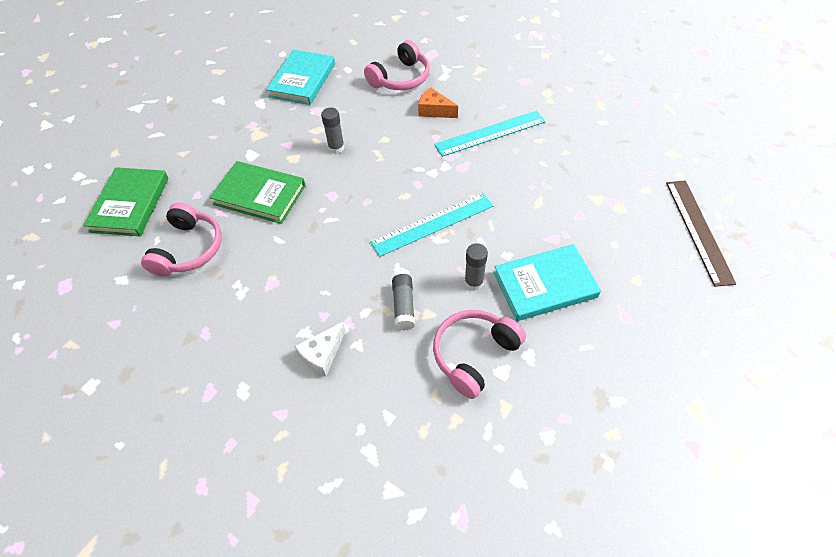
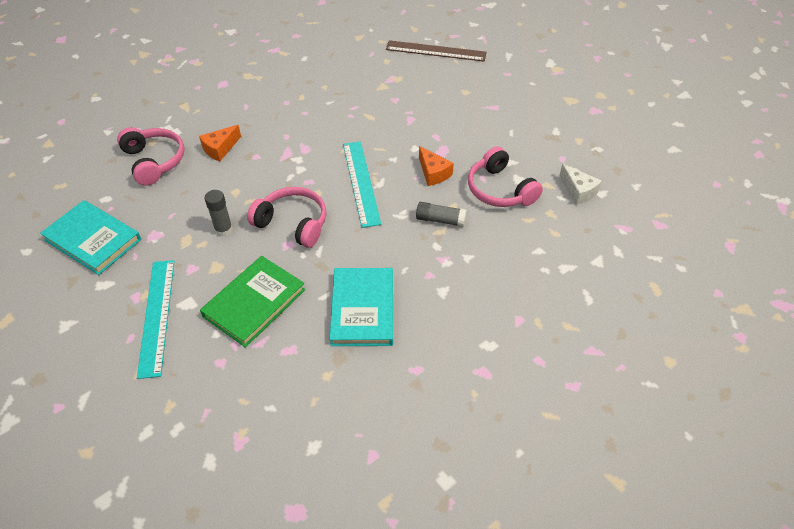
camera: 75 degrees left, 5 degrees down
green book [83,167,169,236] -> none
pink headphones [141,202,222,277] -> pink headphones moved to [247,187,327,248]
white cheese [295,322,346,377] -> white cheese moved to [559,164,602,205]
turquoise ruler [434,111,546,157] -> turquoise ruler moved to [137,260,175,379]
grey glue stick [464,243,488,291] -> orange cheese [419,146,454,186]
turquoise book [494,244,601,321] -> turquoise book moved to [330,268,393,346]

